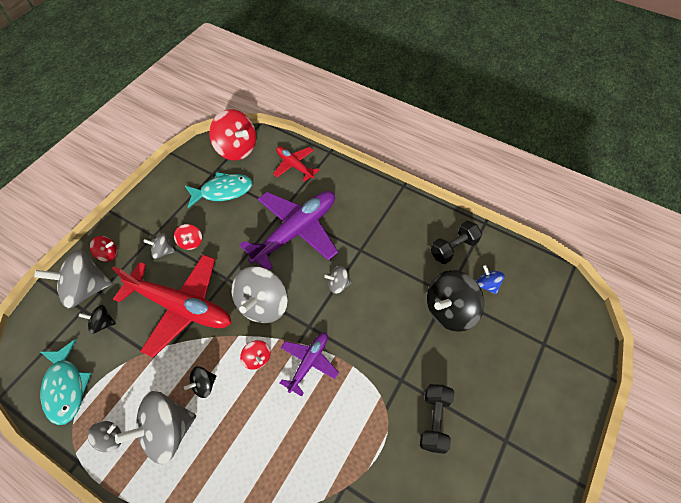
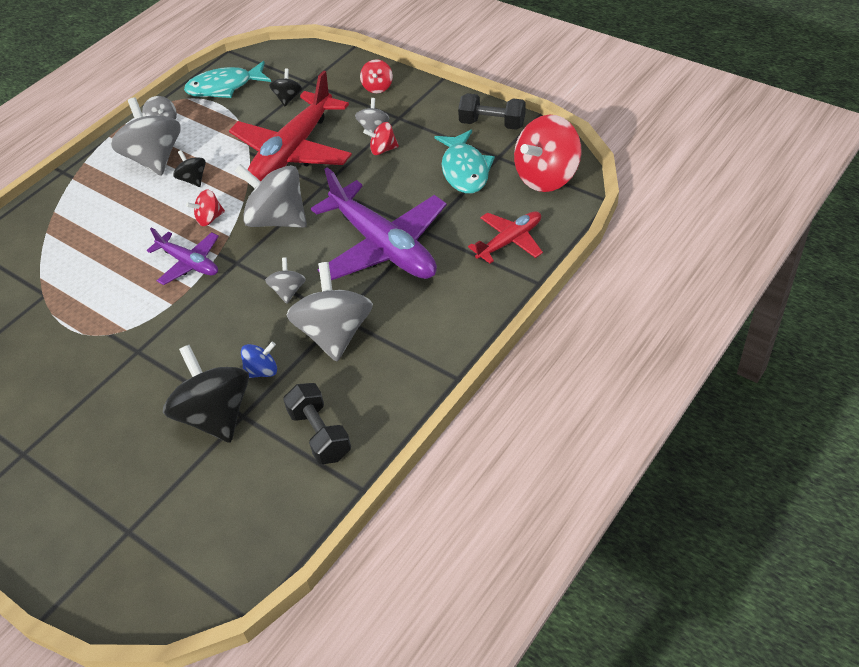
camera: 100 degrees right, 10 degrees down
grey spinning top [34,249,113,309] -> grey spinning top moved to [287,262,373,362]
black dumbbell [420,384,454,454] -> black dumbbell moved to [458,93,526,130]
blue spinning top [477,265,505,294] -> blue spinning top moved to [241,342,277,378]

